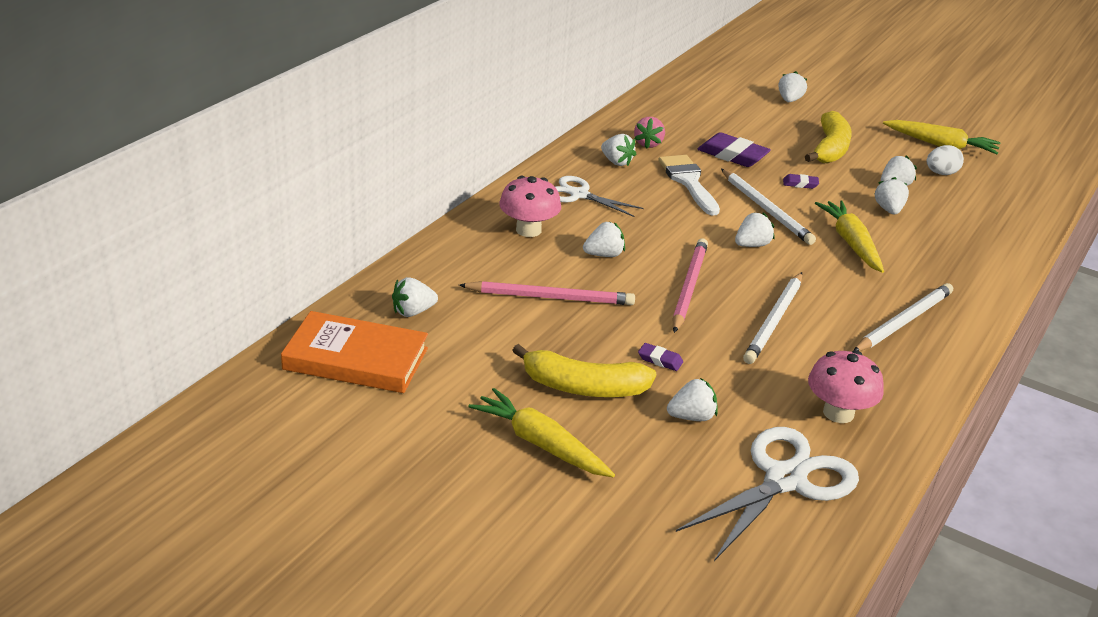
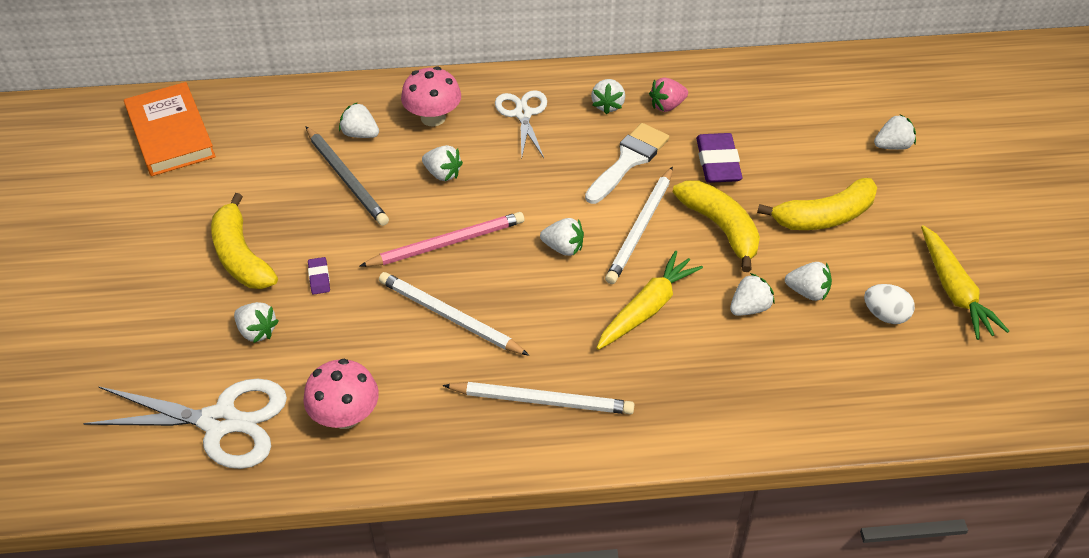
camera: 55 degrees right, 15 degrees up
white strawberry [392,277,438,317] -> white strawberry moved to [339,102,379,138]
pink pencil [459,281,635,305] -> grey pencil [305,126,389,226]
yellow carrot [469,388,615,477] -> none
white pencil [743,272,802,364] -> white pencil turned 45 degrees clockwise [379,272,529,355]
purple eraser [783,174,819,189] -> yellow banana [673,180,760,272]

